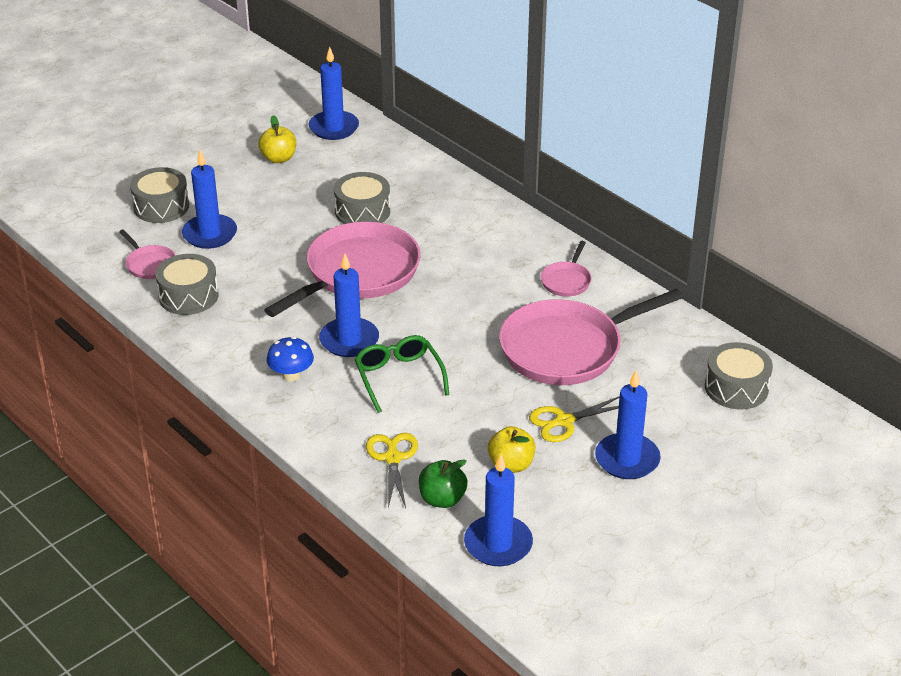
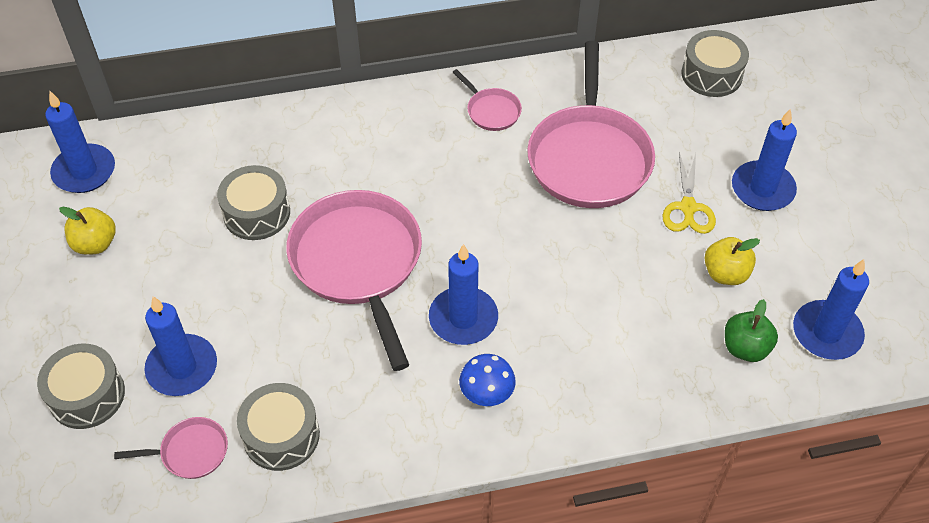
camera: 60 degrees left, 15 degrees up
green glasses [355,335,449,413] -> none
yellow scissors [366,433,418,508] -> none

